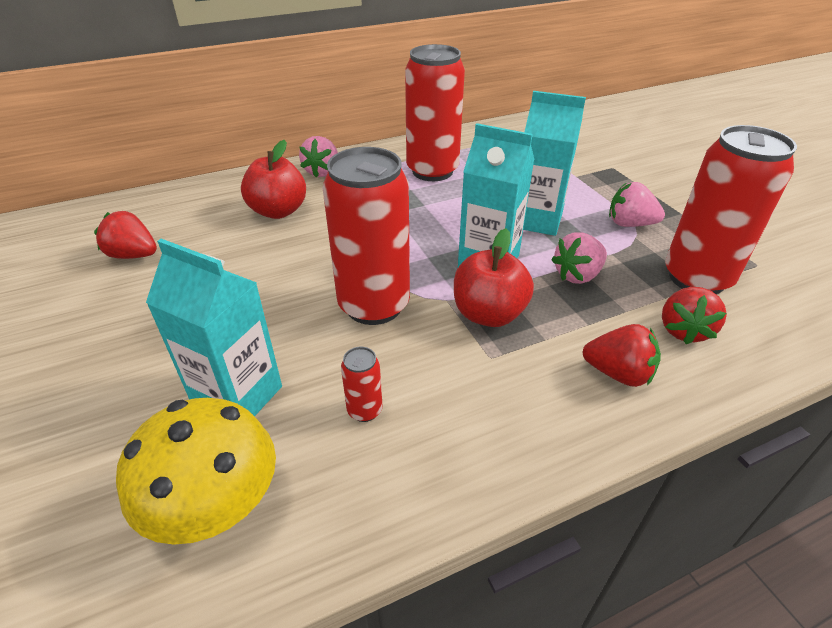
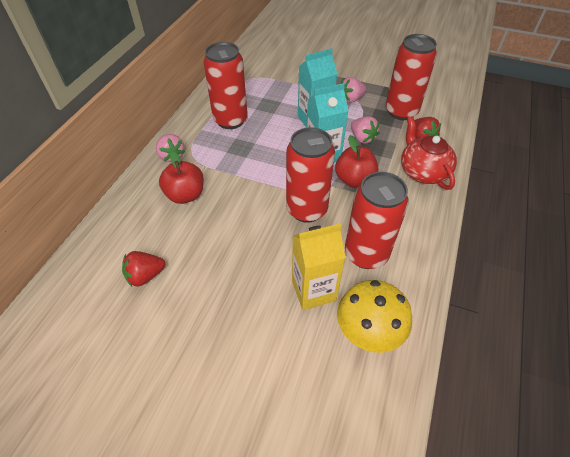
camera: 45 degrees left, 10 degrees up
turquoise carton [146,239,282,416] -> yellow carton [292,224,345,310]
red can [341,347,383,422] -> red can [345,172,409,269], size x2.44
pink strawberry [551,232,607,284] -> pink strawberry turned 45 degrees counterclockwise [351,116,380,144]
red strawberry [583,324,661,387] -> red teapot [401,116,457,190]

